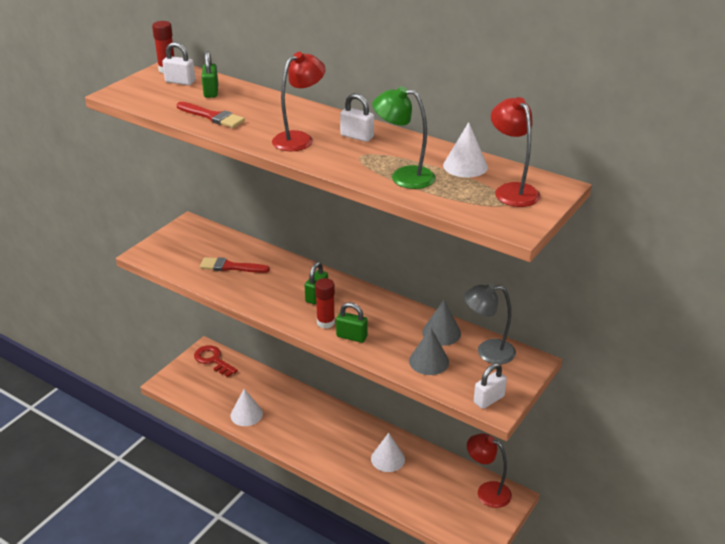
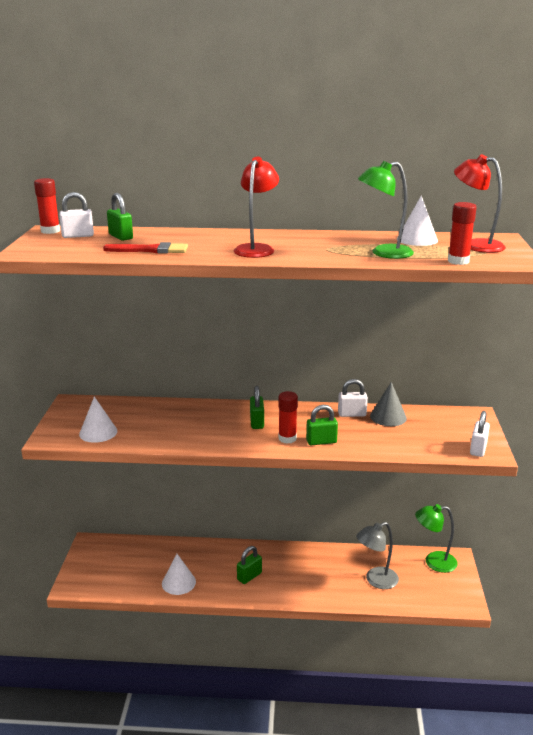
camera: 30 degrees left, 10 degrees down
red key [194,345,238,377] -> none
red brush [200,257,270,273] -> none
white padlock [340,94,374,142] -> white padlock moved to [338,379,368,417]
white cone [371,433,405,472] -> white cone moved to [79,396,117,443]
grey cone [409,328,449,375] -> none
grey lamp [464,283,516,364] -> grey lamp moved to [356,522,399,589]
red lamp [467,433,512,508] -> green lamp [415,504,458,573]
none -> green padlock [237,546,262,584]
none -> red glue stick [448,202,477,265]

